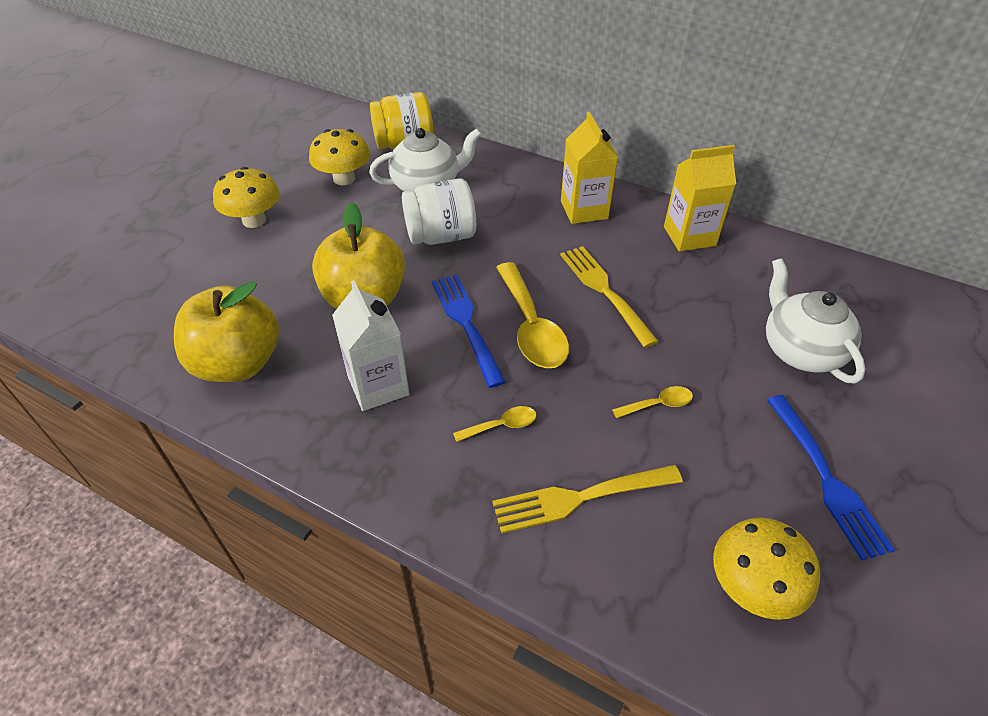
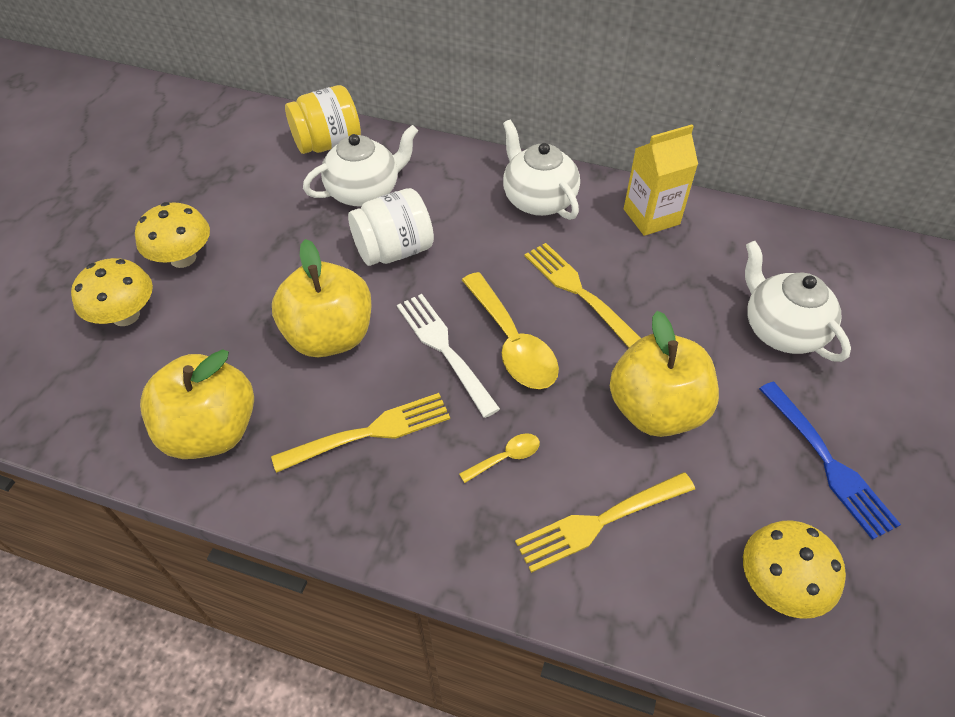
camera: 10 degrees left, 5 degrees up
yellow mushroom [309,129,370,185] -> yellow mushroom moved to [71,258,153,326]
white carton [332,280,409,411] -> yellow fork [271,393,450,473]
blue fork [432,274,506,388] -> white fork [397,294,500,418]
yellow carton [561,112,618,224] -> white teapot [503,120,580,220]
yellow spoon [612,386,693,418] -> yellow apple [610,311,719,437]

